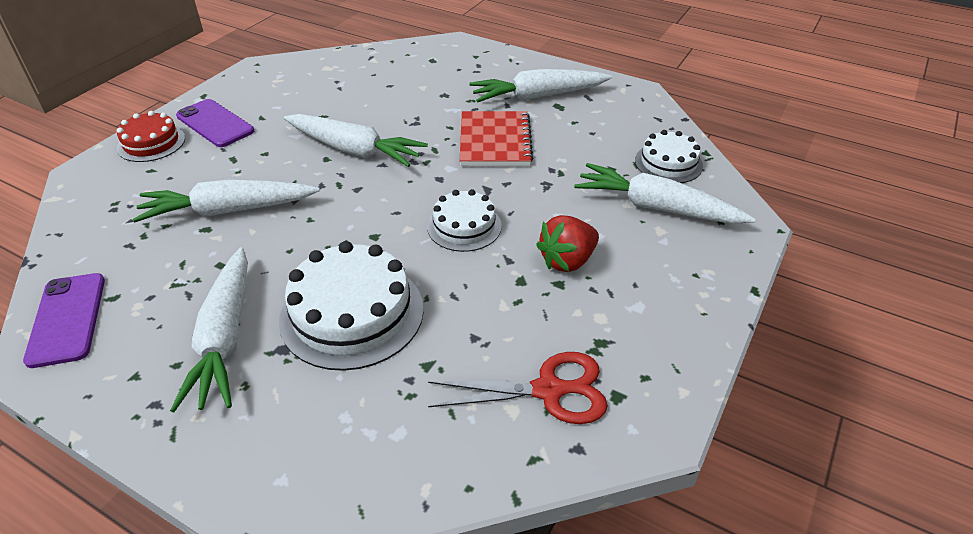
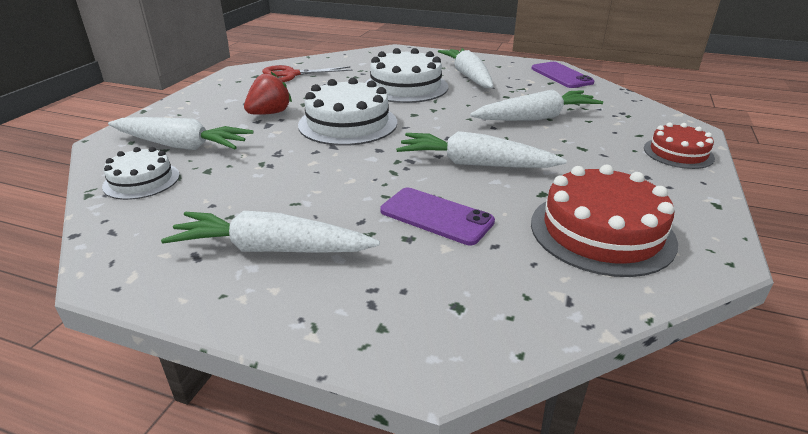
camera: 170 degrees right, 10 degrees down
purple phone [176,99,254,147] -> purple phone moved to [380,188,495,245]
white cake [427,189,502,252] -> white cake [298,78,397,146], size x1.68
red notebook [460,111,533,166] -> none
white carrot [469,69,612,102] -> white carrot turned 150 degrees counterclockwise [161,211,380,253]
none -> red cake [531,165,678,277]

